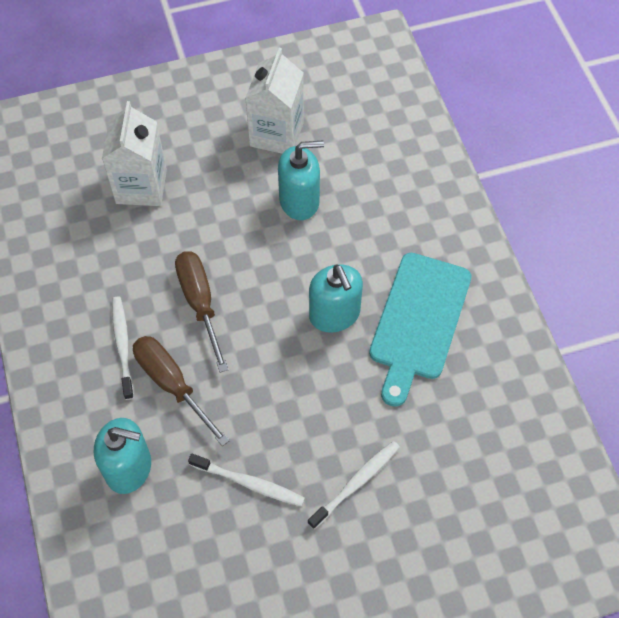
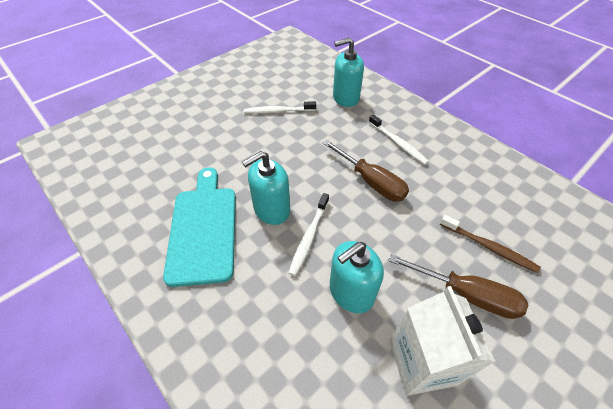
camera: 155 degrees right, 10 degrees down
white carton [102,101,167,206] -> brown toothbrush [440,215,541,273]
brown screwdriver [133,336,230,446] -> brown screwdriver moved to [388,254,528,319]
white toothbrush [308,441,400,529] -> white toothbrush moved to [289,193,329,276]
turquoise soap dispenser [309,264,363,333] -> turquoise soap dispenser turned 75 degrees counterclockwise [242,151,290,225]

